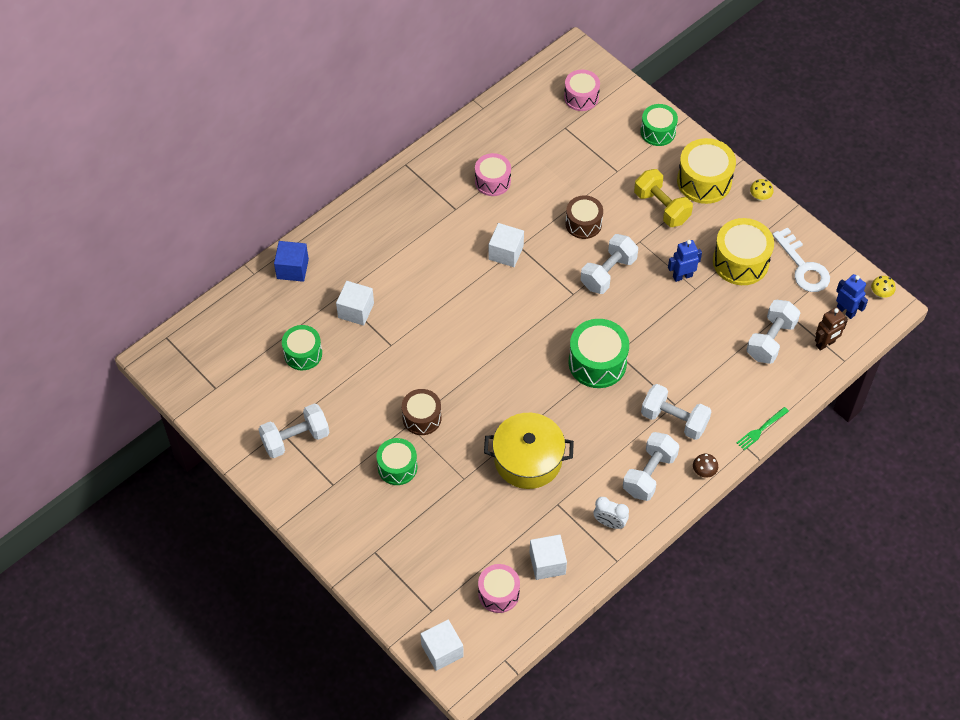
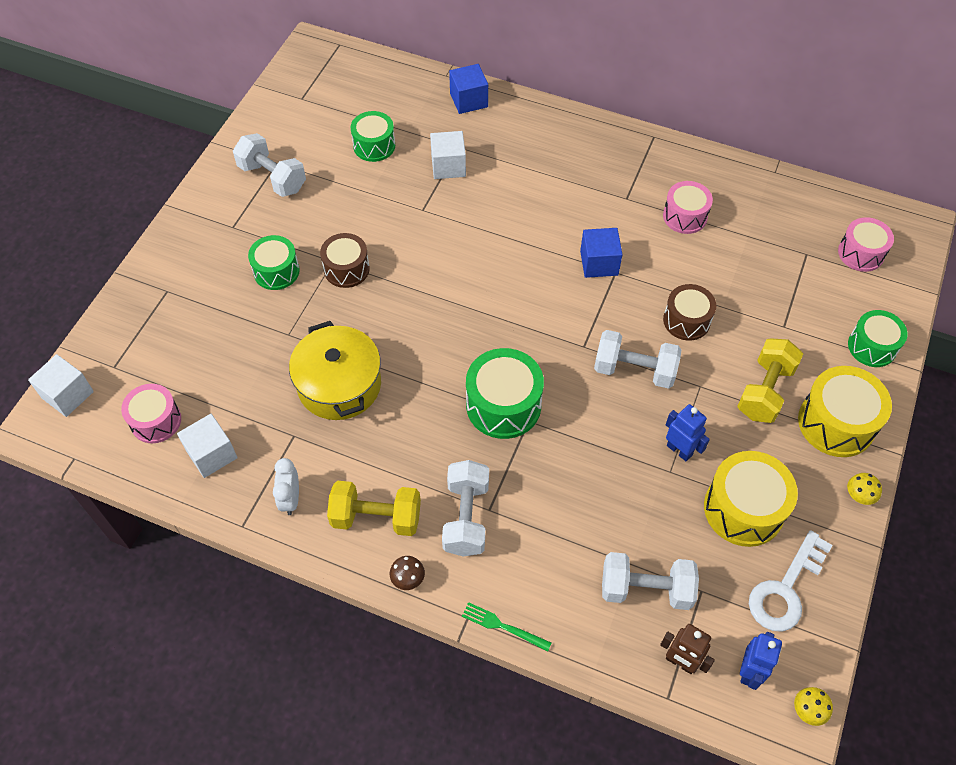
camera: 65 degrees right, 0 degrees up
white cube [489,223,524,267] -> blue cube [580,228,623,278]
white dumbbell [623,432,679,501] -> yellow dumbbell [327,481,421,536]

